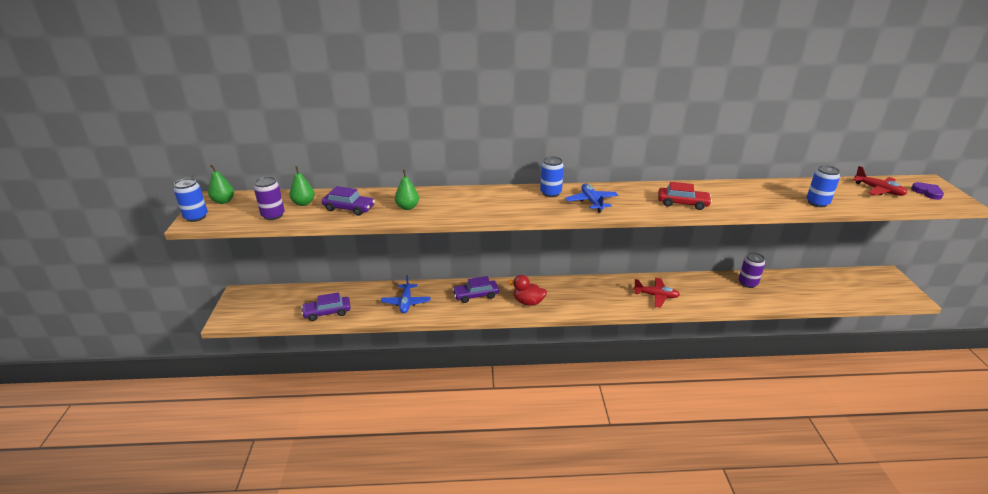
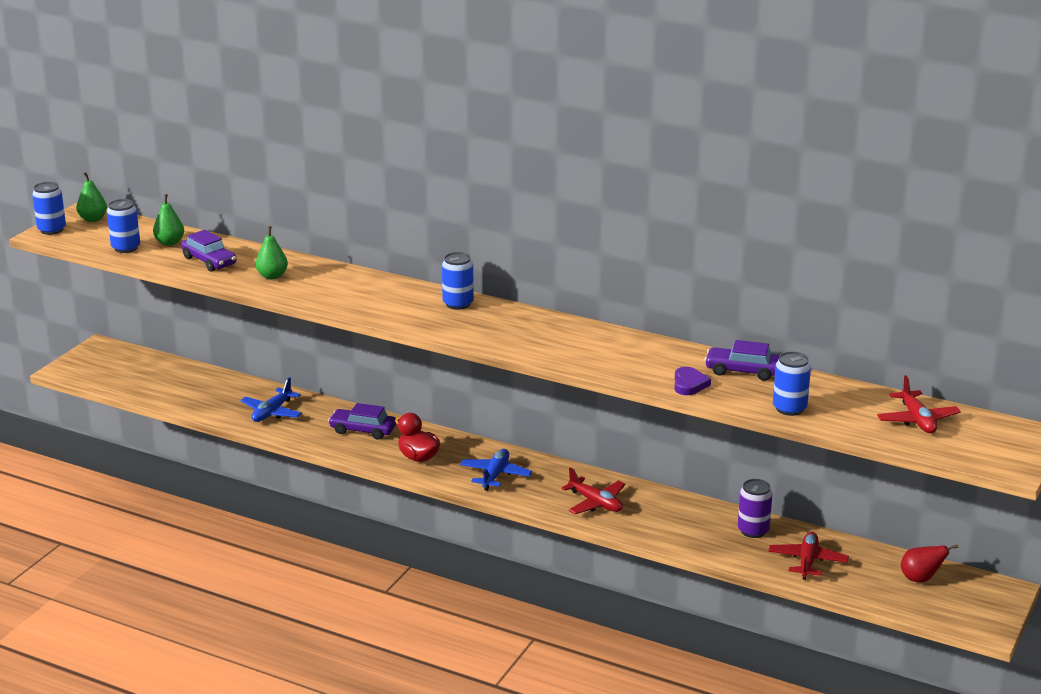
camera: 30 degrees right, 5 degrees down
purple can [254,177,285,220] -> blue can [107,199,140,253]
purple car [301,292,351,321] -> purple car moved to [705,340,780,381]
blue plane [565,183,618,213] -> blue plane moved to [460,449,532,491]
red car [658,182,712,210] -> none
purple heart [911,182,944,200] -> purple heart moved to [675,367,711,395]
none -> red plane [768,532,849,580]
none -> red pear [901,544,959,582]

